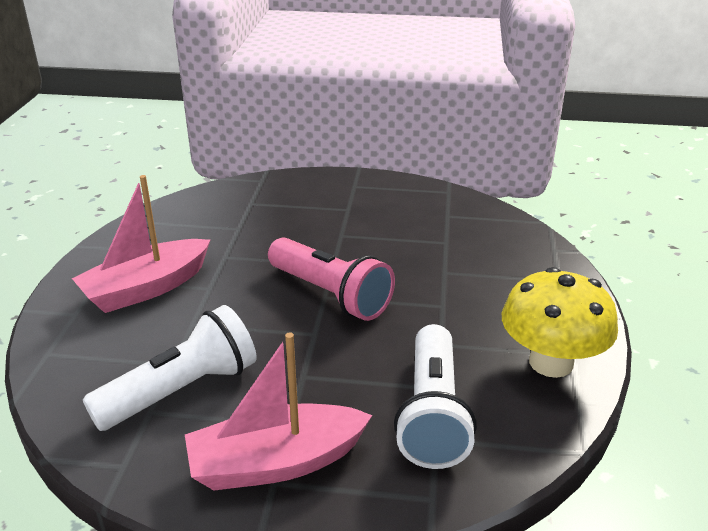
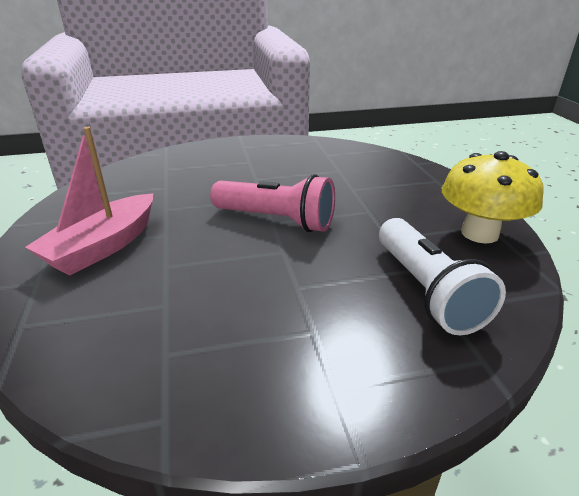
camera: 20 degrees left, 0 degrees up
white flashlight [83,305,257,431] -> none
pink boat [185,332,372,490] -> none

